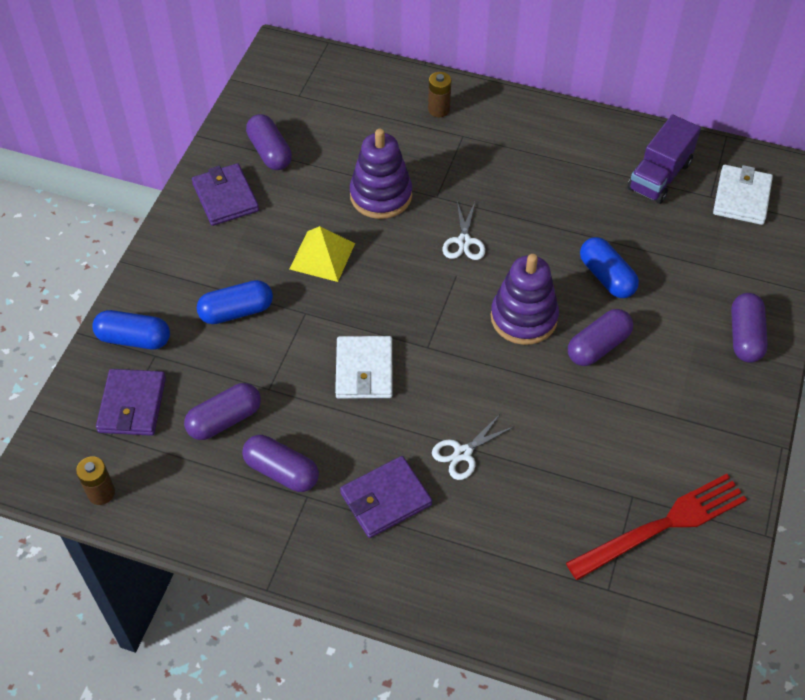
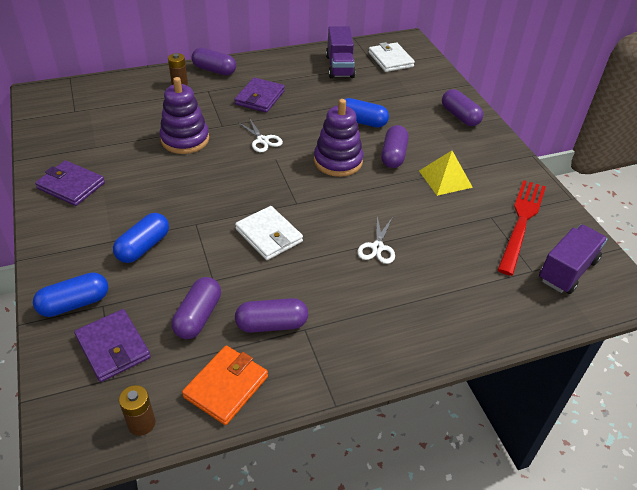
camera: 40 degrees left, 10 degrees down
purple capsule [246,114,292,170] -> purple capsule moved to [192,48,236,76]
yellow pyramid [290,226,355,282] -> yellow pyramid moved to [419,151,473,196]
purple wallet [340,456,432,538] -> purple wallet moved to [235,77,285,113]
none -> orange wallet [182,346,268,425]
none -> purple truck [539,225,607,294]

